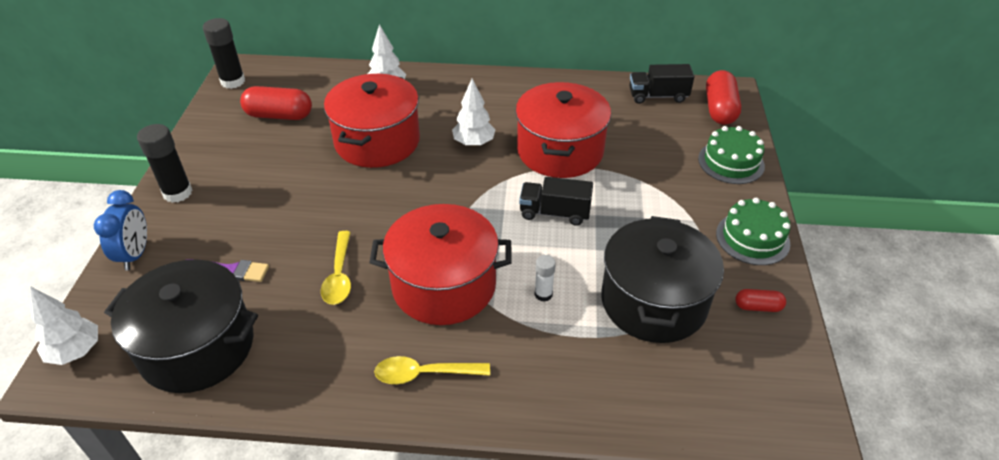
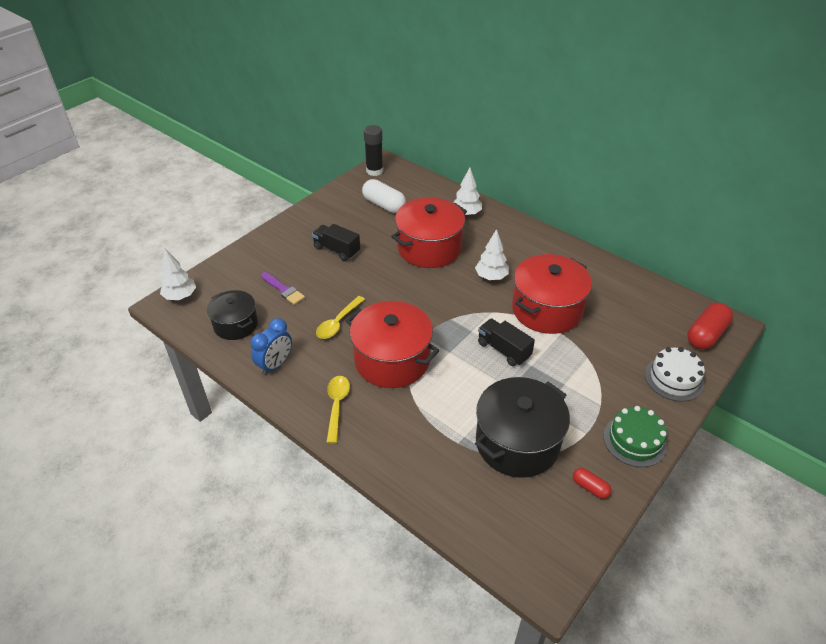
camera: 35 degrees right, 0 degrees up
blue clock [94,190,147,271] -> blue clock moved to [251,318,292,375]
black pot [104,259,258,393] -> black pot [207,290,258,340], size x0.61
black glue stick [137,124,193,203] -> none
red capsule [240,86,312,120] -> white capsule [362,179,406,213]
yellow spoon [374,356,490,384] -> yellow spoon turned 60 degrees clockwise [327,376,350,443]
white glue stick [535,255,556,302] -> none
black truck [629,64,694,104] -> black truck moved to [312,224,360,261]
green cake [698,126,765,184] -> white cake [645,347,705,402]

